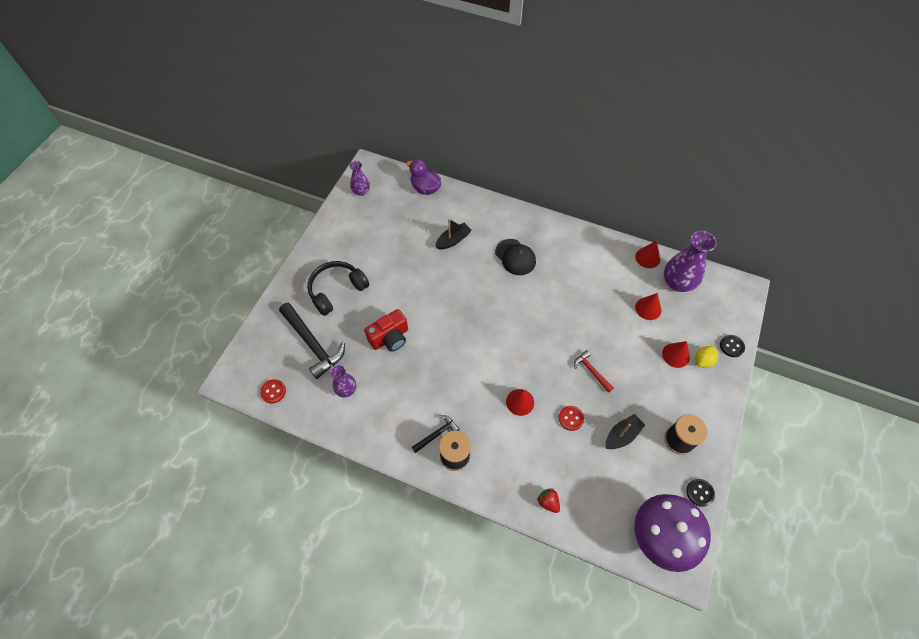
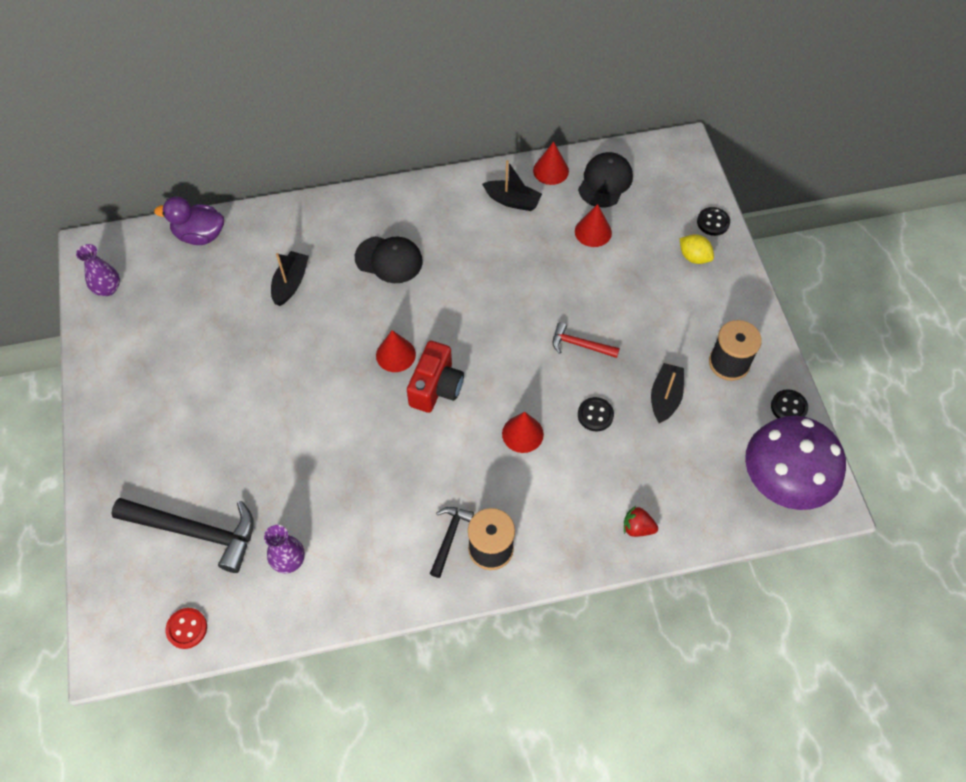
camera: 35 degrees left, 0 degrees up
black headphones [307,261,369,316] -> none
red camera [364,309,408,351] -> red camera moved to [407,341,464,413]
red button [559,406,584,431] -> black button [578,397,614,431]
red cone [662,341,690,368] -> red cone moved to [376,330,416,372]
purple vase [664,231,717,292] -> black cap [578,152,633,207]
yellow lemon [695,346,718,368] -> yellow lemon turned 60 degrees counterclockwise [680,234,714,264]
none -> black boat [482,160,542,211]

